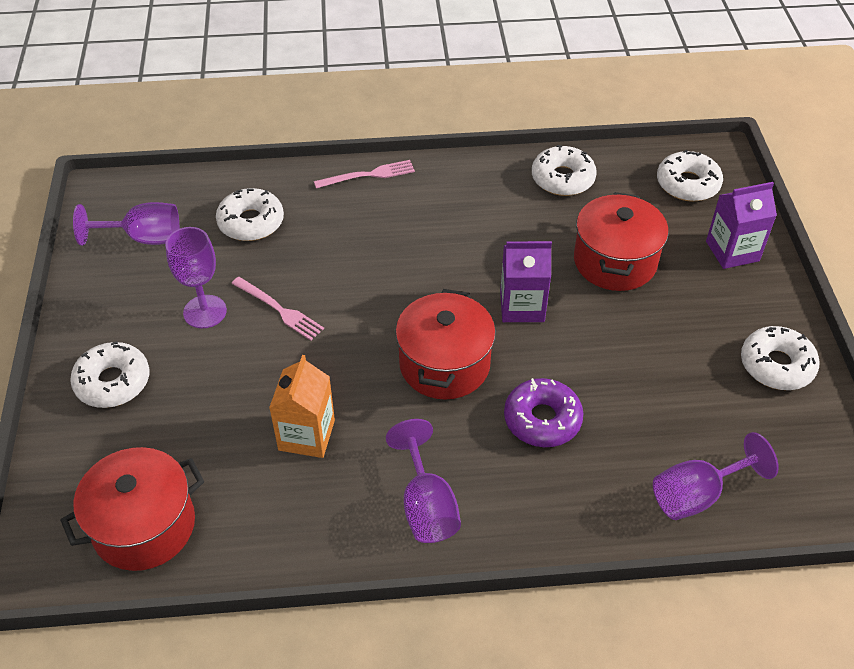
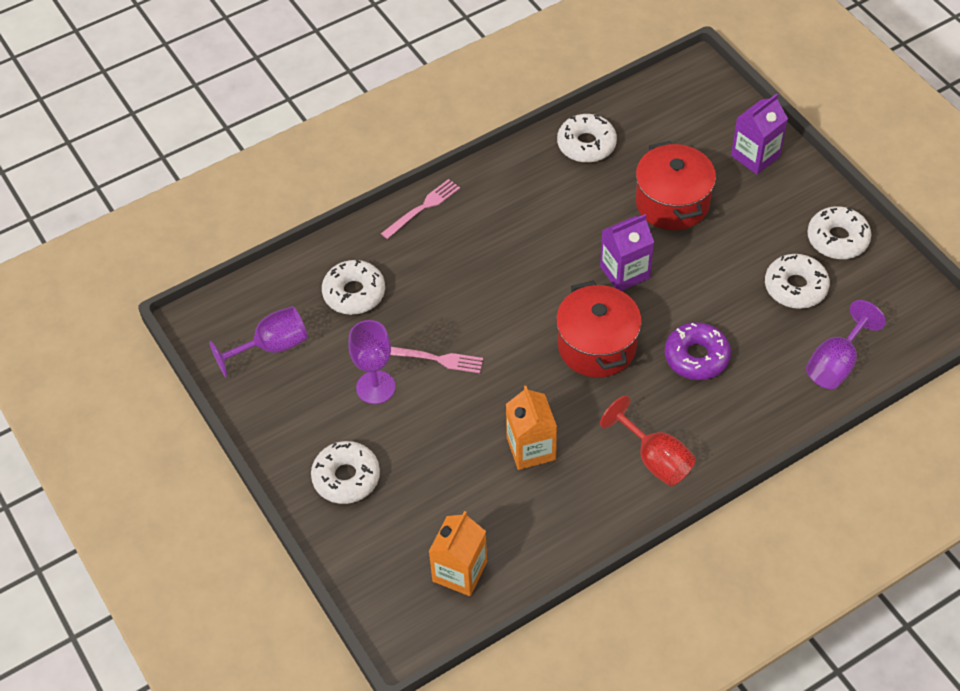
camera: 25 degrees left, 5 degrees up
red pot [60,447,204,571] -> orange carton [429,511,487,596]
purple goblet [386,419,461,543] -> red goblet [600,396,696,486]
white donut [657,150,723,202] -> white donut moved to [765,254,830,309]

